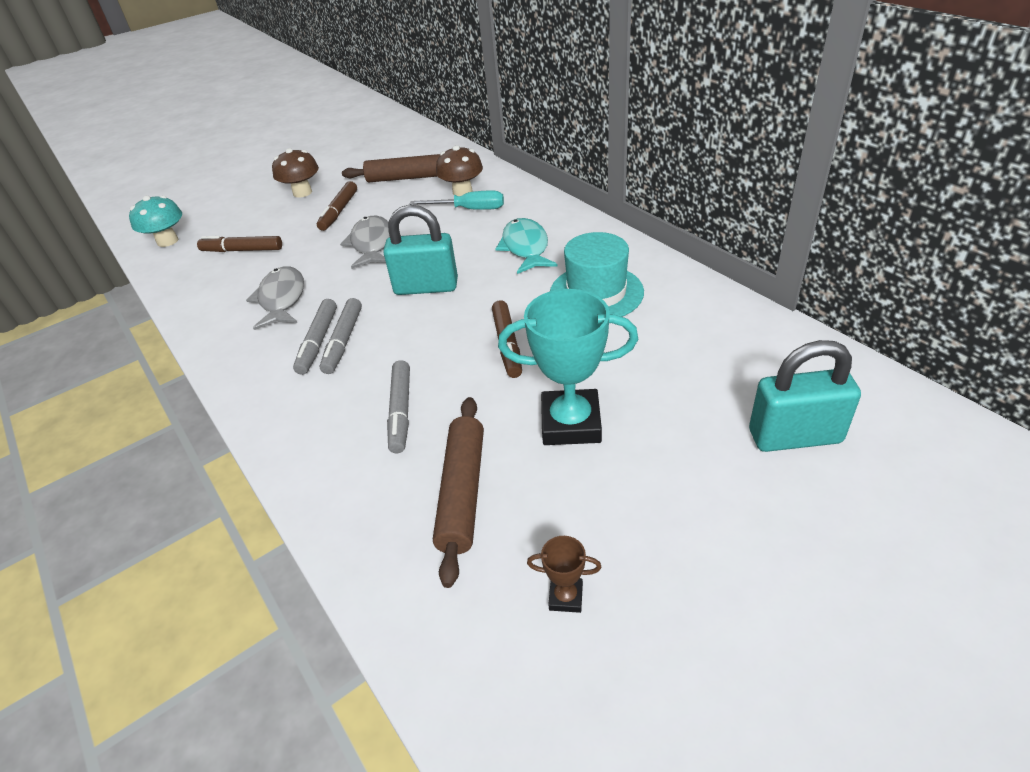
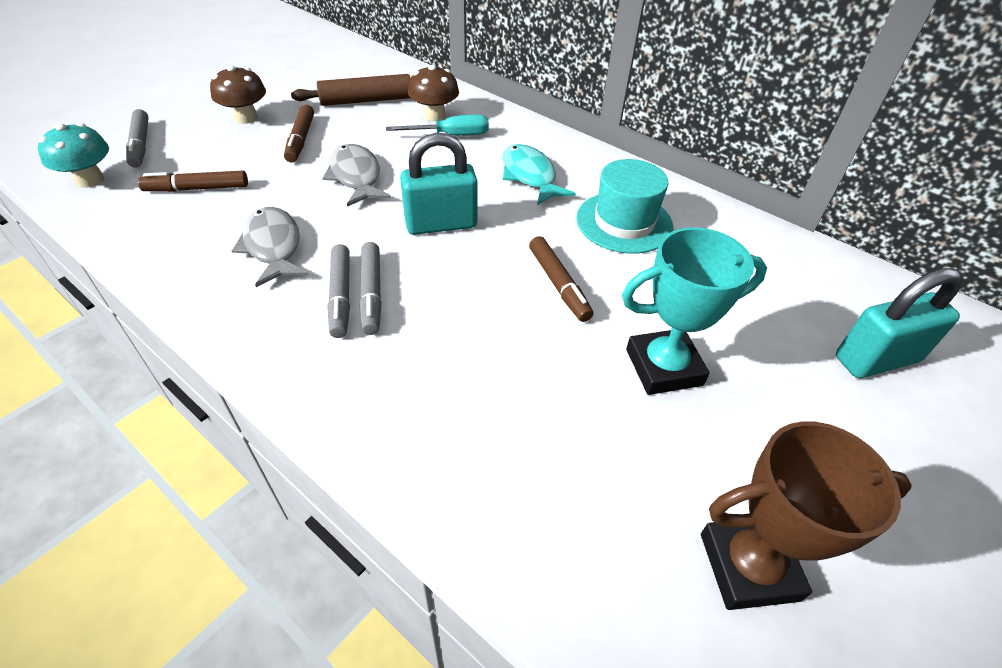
camera: 20 degrees left, 5 degrees up
grey marker [387,360,410,453] -> grey marker moved to [126,109,149,168]
brown rolling pin [433,397,484,588] -> none
brown trophy [527,536,601,613] -> brown trophy [701,421,912,610], size x2.24

